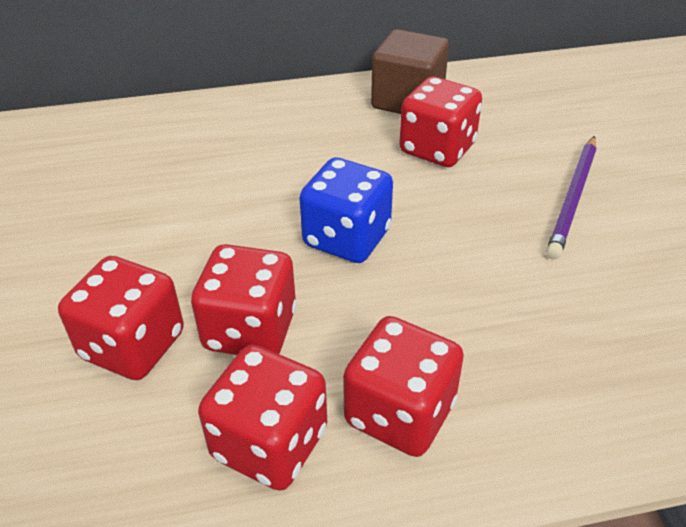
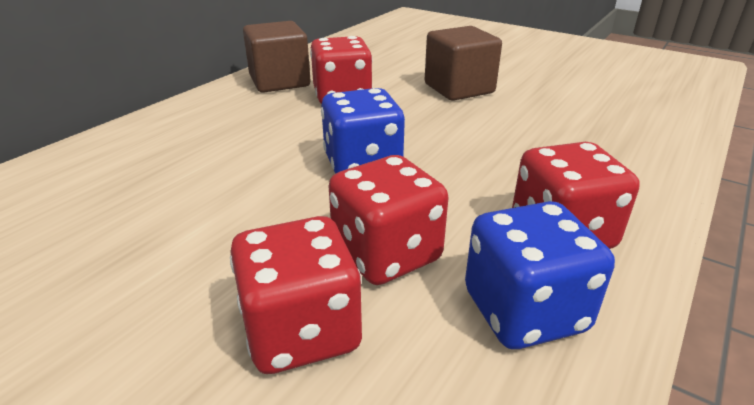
camera: 45 degrees left, 10 degrees down
red dice [198,345,327,491] -> blue dice [465,201,615,349]
purple pencil [546,136,596,259] -> brown cube [424,26,502,101]

